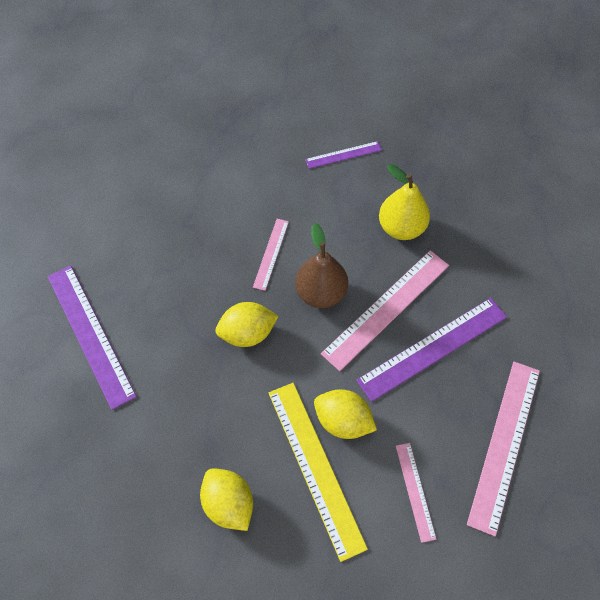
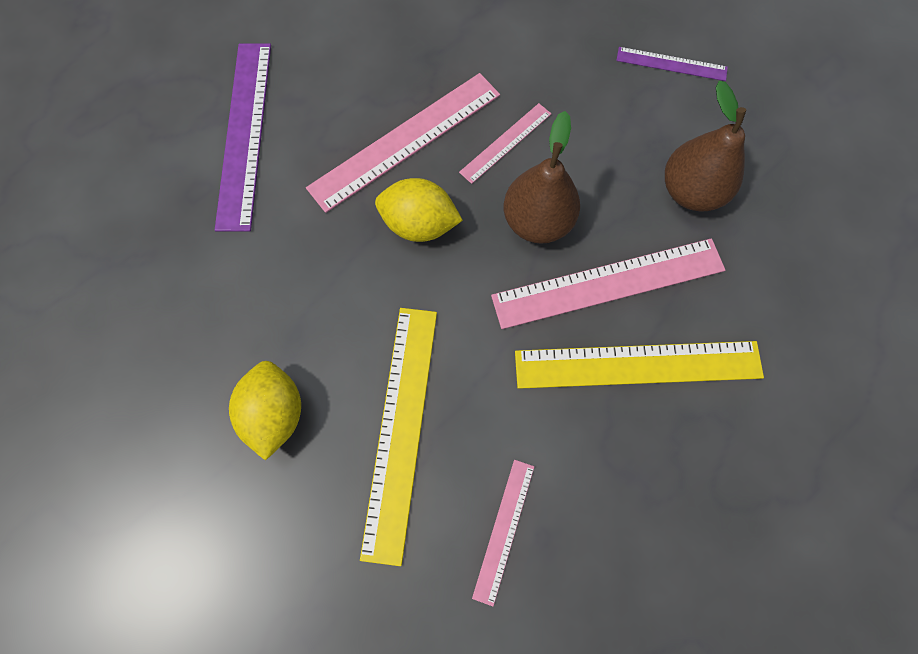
camera: 30 degrees right, 10 degrees up
yellow lemon [314,389,377,439] -> none
purple ruler [356,298,507,402] -> yellow ruler [515,341,764,389]
yellow pear [379,164,430,240] -> brown pear [665,81,746,211]
pink ruler [467,362,540,536] -> pink ruler moved to [306,73,500,213]

